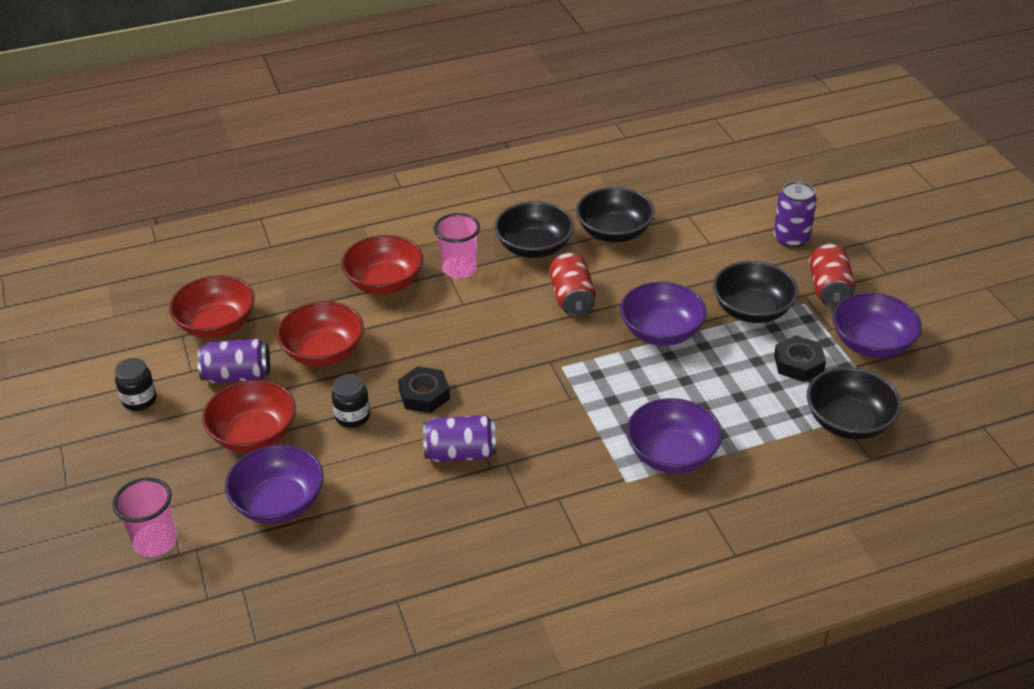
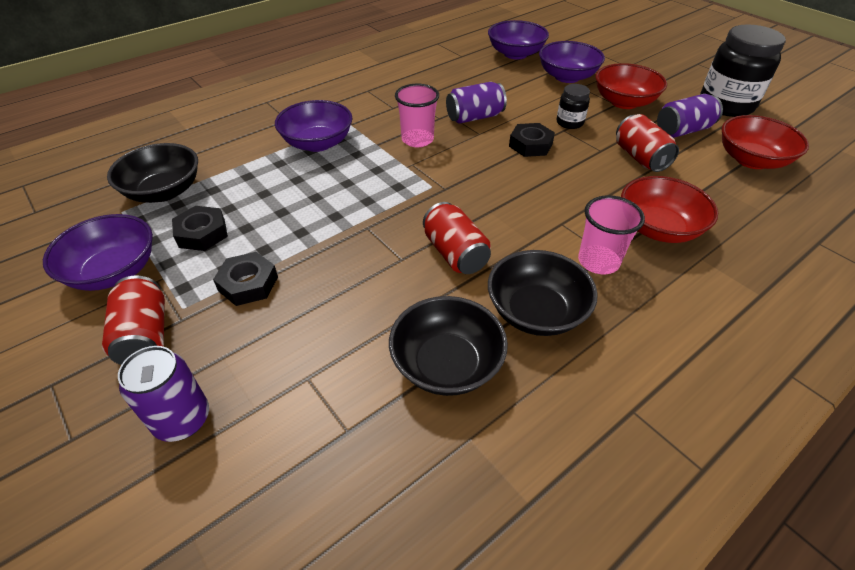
camera: 160 degrees right, 5 degrees up
pink cup [113,478,177,557] -> pink cup moved to [395,84,439,147]
black jar [115,358,157,411] -> black jar [700,24,786,117], size x2.04
red bowl [276,301,364,367] -> red can [616,114,679,172]
purple bowl [620,282,707,346] -> purple bowl moved to [488,20,549,60]
black bowl [713,261,799,323] -> black nut [213,252,278,306]

